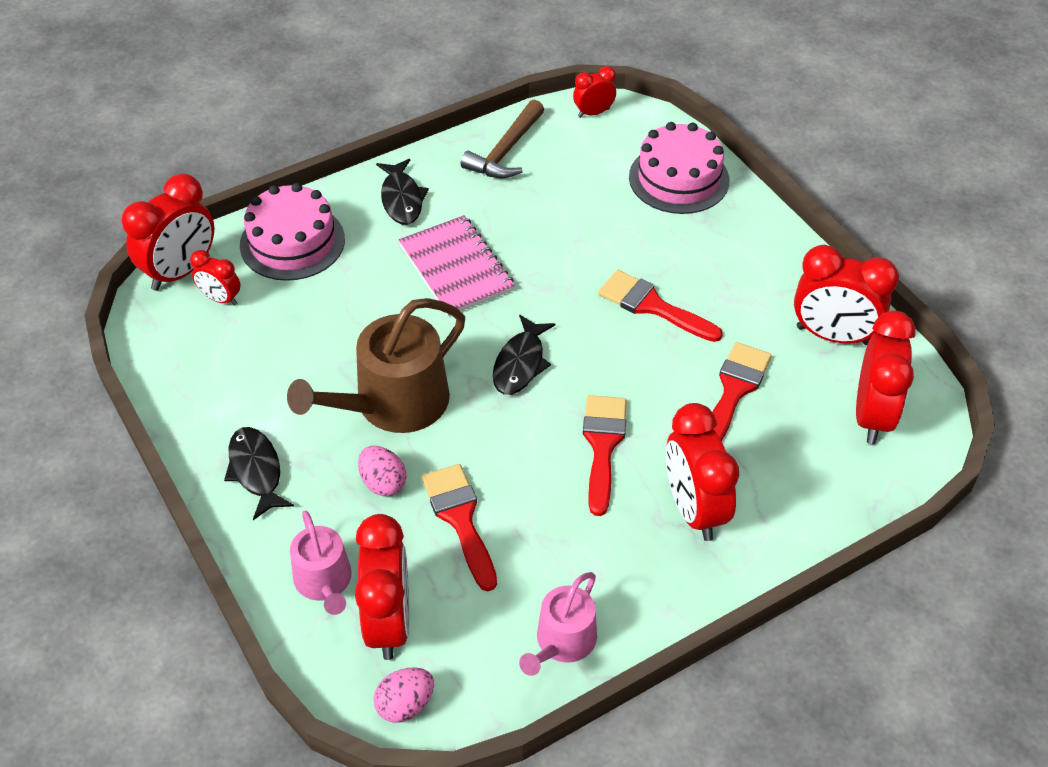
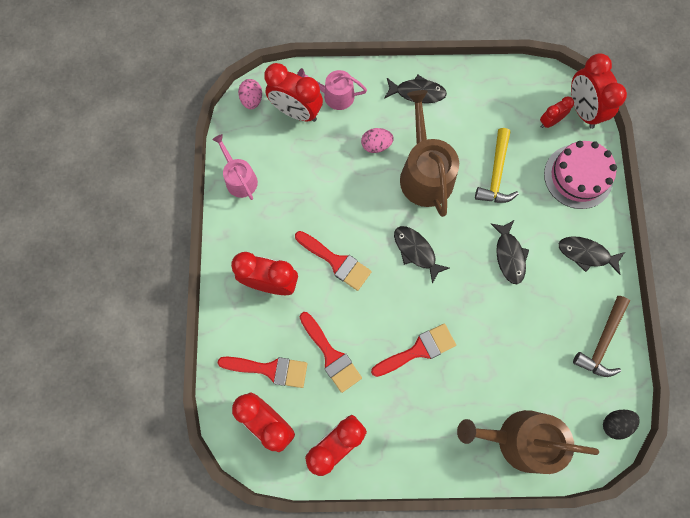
camera: 120 degrees right, 25 degrees up
pink notebook [399,215,515,316] -> black fish [491,220,529,284]
red brush [422,464,497,591] -> red brush moved to [218,356,307,388]
brown hammer [461,100,544,178] -> brown hammer turned 120 degrees counterclockwise [573,296,630,377]
red clock [573,66,616,118] -> black egg [603,410,640,440]
pink cake [629,122,729,214] -> brown watering can [457,410,599,474]
none -> yellow hammer [475,128,519,203]

